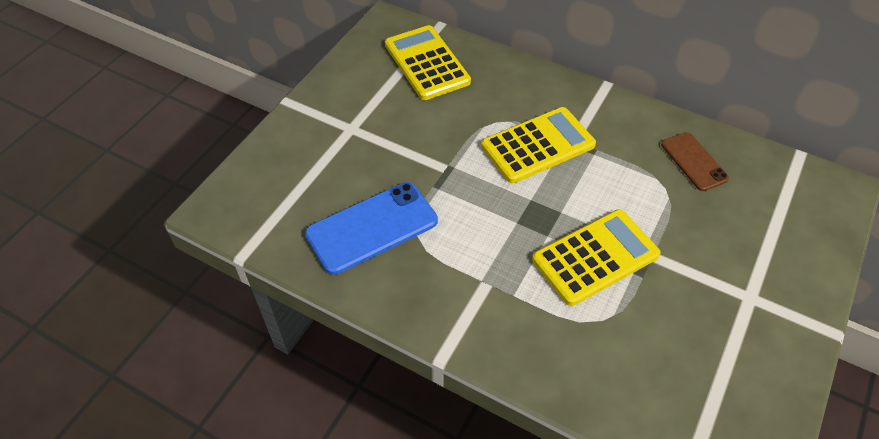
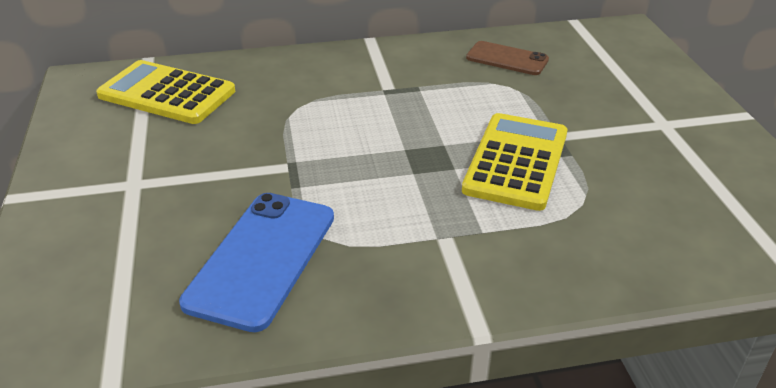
camera: 40 degrees left, 15 degrees down
yellow calculator [481,107,596,183] -> none

